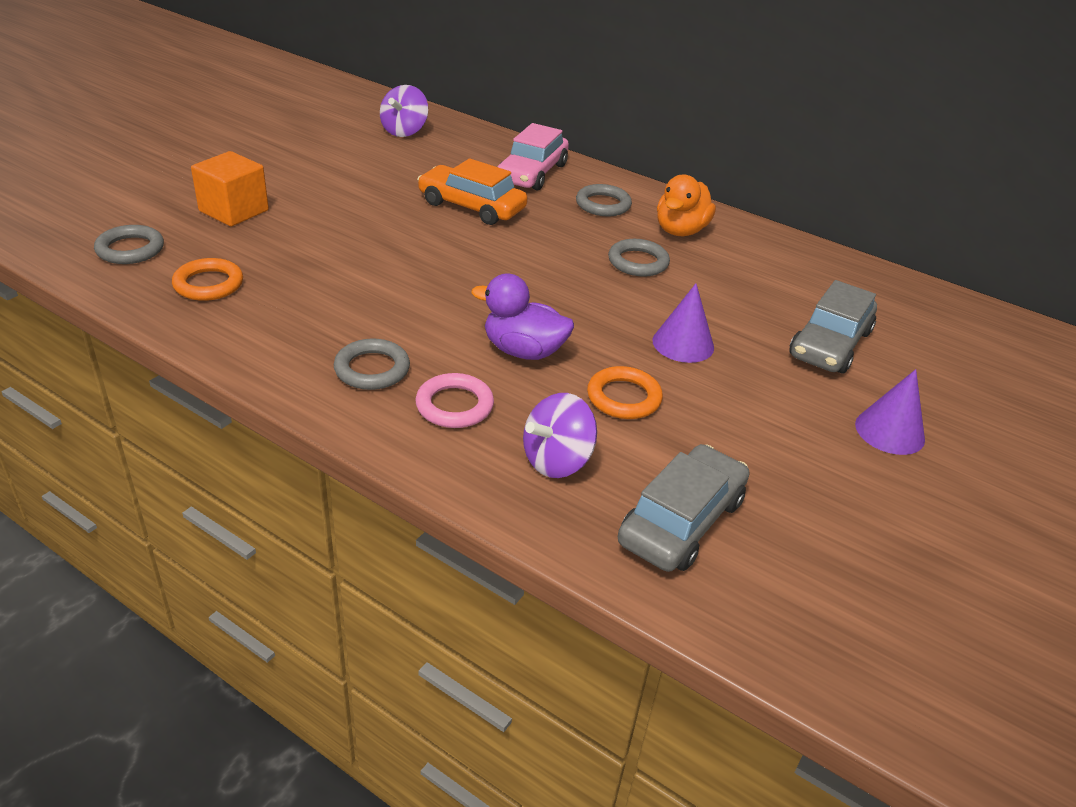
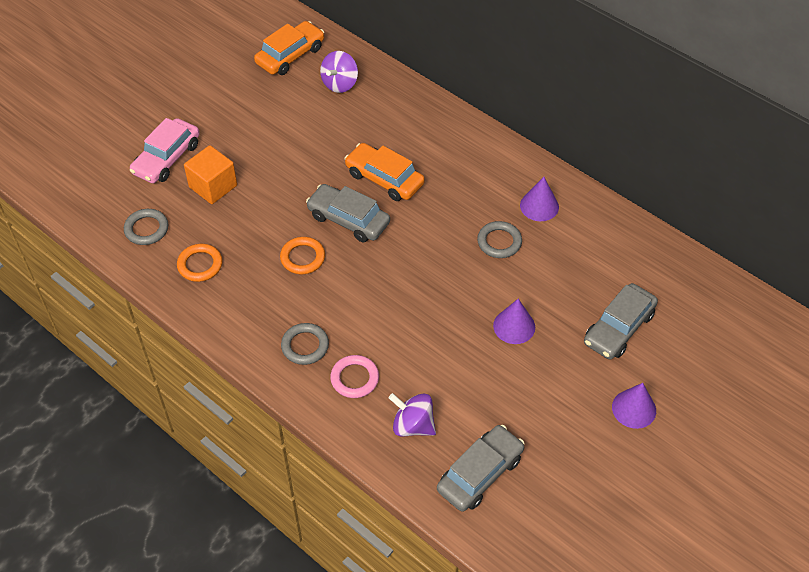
camera: 10 degrees right, 15 degrees up
purple duck [471,274,574,360] -> none
pink car [498,123,569,190] -> pink car moved to [130,118,200,183]
purple spinning top [523,393,597,478] -> purple spinning top turned 60 degrees clockwise [389,393,436,437]
grey ring [576,184,632,216] -> none
orange ring [587,366,663,419] -> orange ring moved to [280,237,325,274]
orange duck [657,174,716,236] -> purple cone [520,177,559,221]
none -> orange car [254,21,324,75]
none -> grey car [306,184,390,242]

